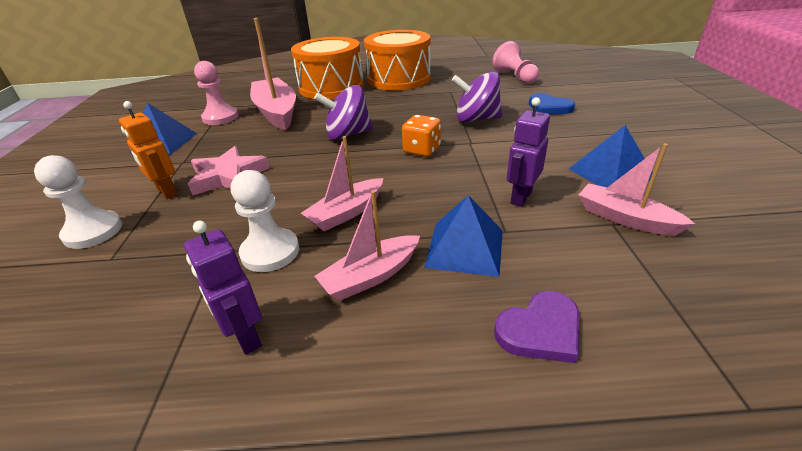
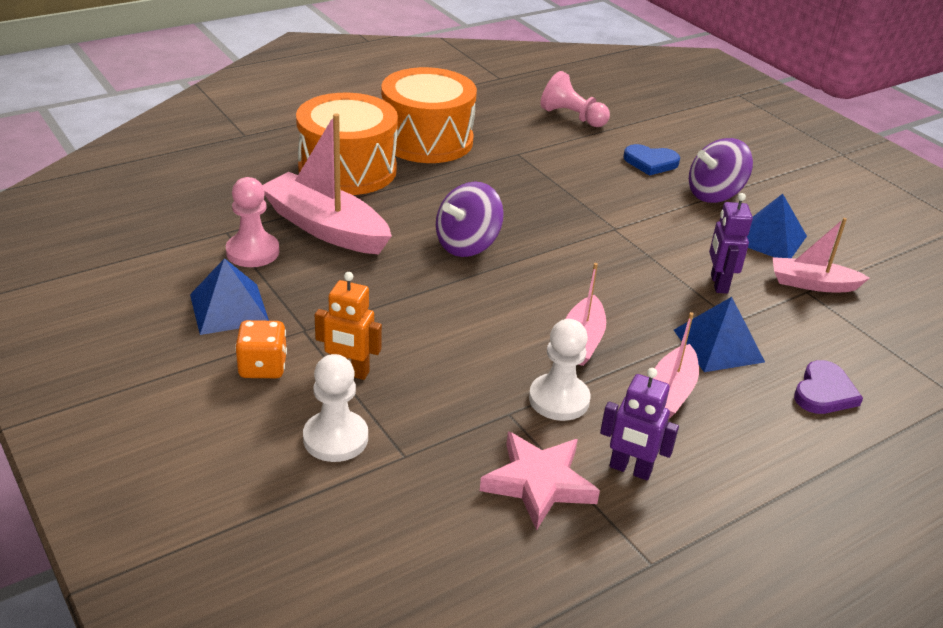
camera: 35 degrees left, 0 degrees up
pink star [188,146,269,195] -> pink star moved to [480,431,600,531]
orange dice [402,115,441,157] -> orange dice moved to [235,320,287,378]
purple spinning top [452,71,502,122] -> purple spinning top moved to [689,138,753,203]

